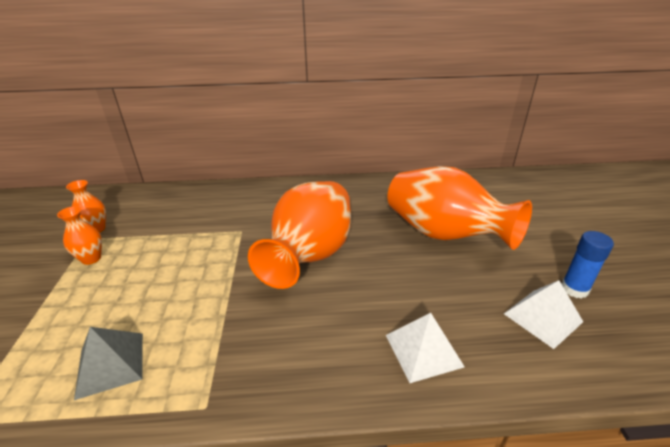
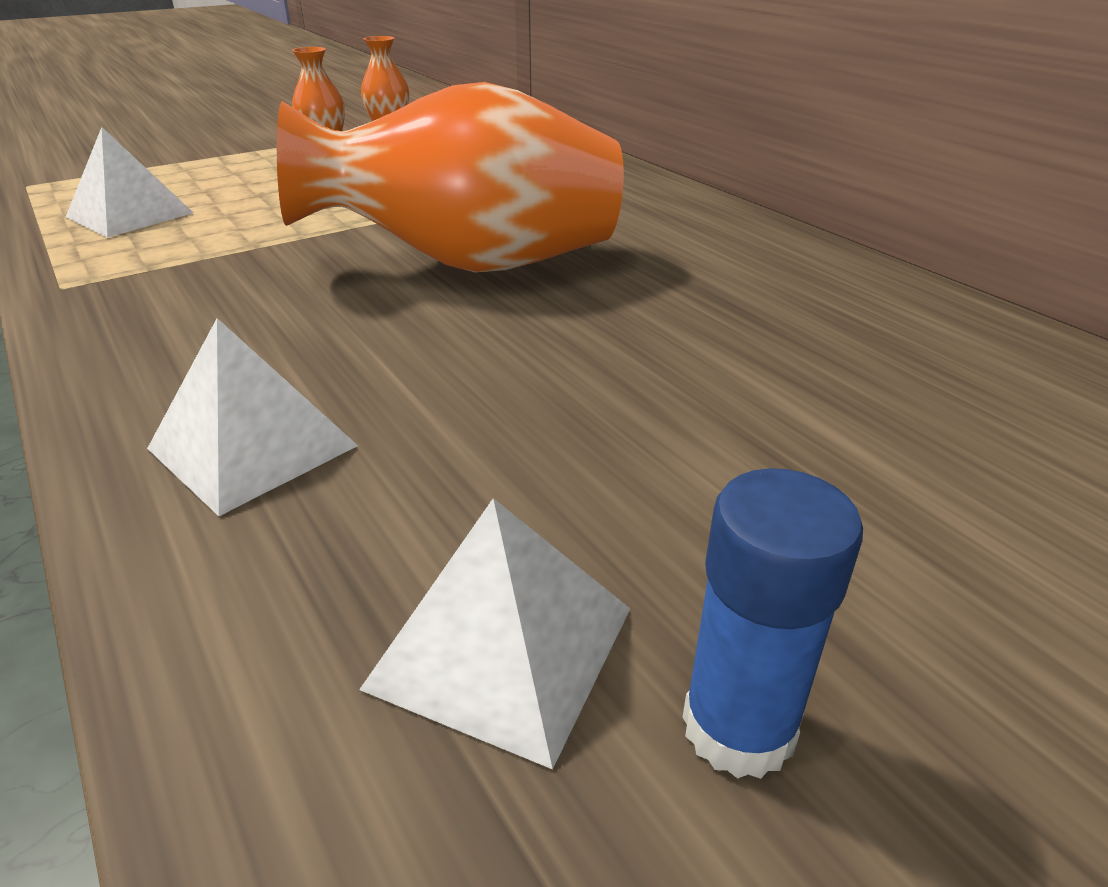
camera: 60 degrees right, 0 degrees up
grey pyramid [74,327,143,400] -> white pyramid [66,127,193,238]
orange vase [387,166,532,250] -> none

